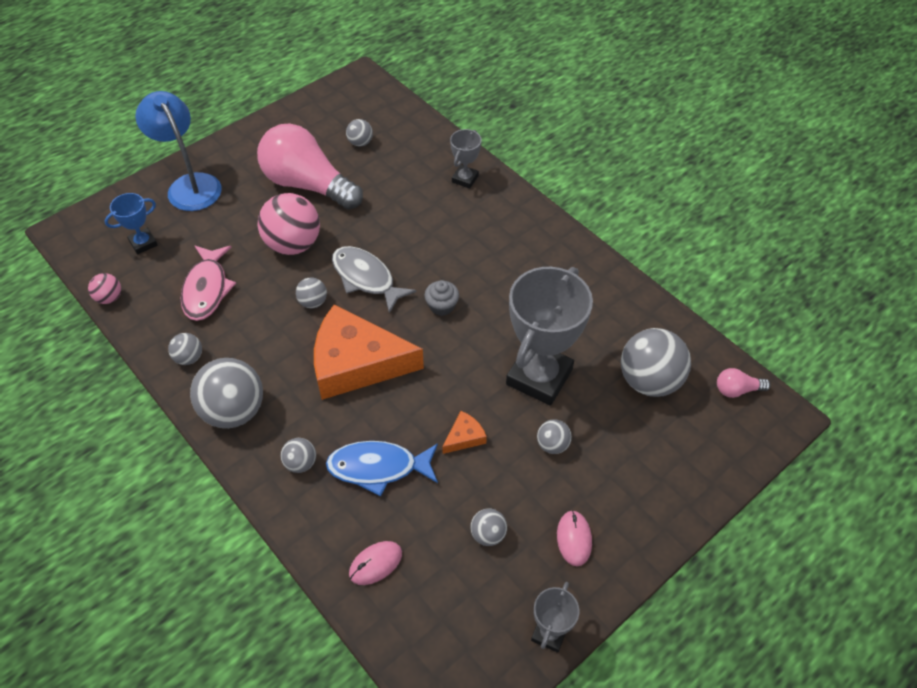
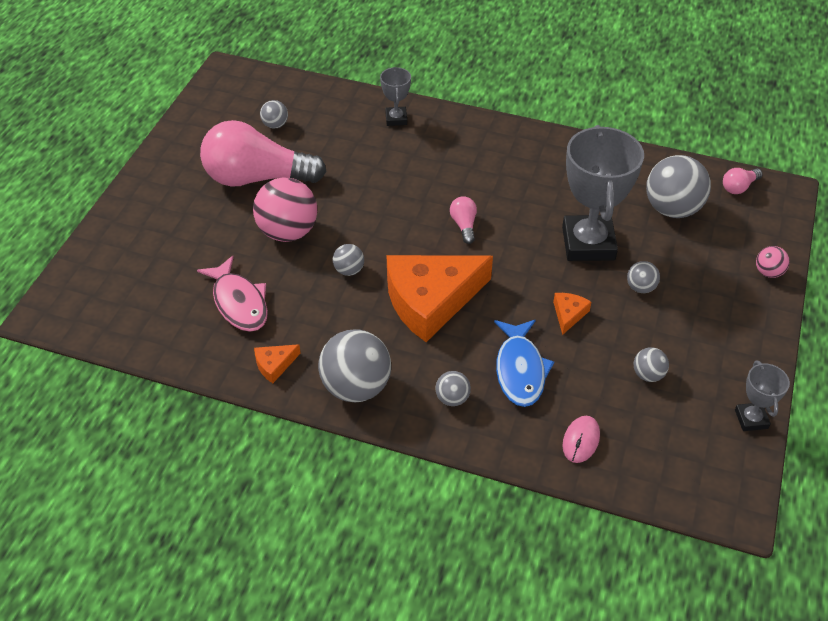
camera: 30 degrees left, 5 degrees down
pink ball [88,273,121,304] -> pink ball moved to [756,246,790,278]
blue trophy [105,193,158,254] -> none
blue lamp [135,91,222,211] -> none
grey ball [168,333,202,365] -> orange cheese [254,344,301,383]
blue fish [326,441,438,497] -> blue fish turned 60 degrees counterclockwise [494,320,554,407]
grey fish [332,246,416,313] -> none
grey cupcake [425,280,459,316] -> pink light bulb [450,196,477,244]
pink mouse [557,510,592,566] -> none

